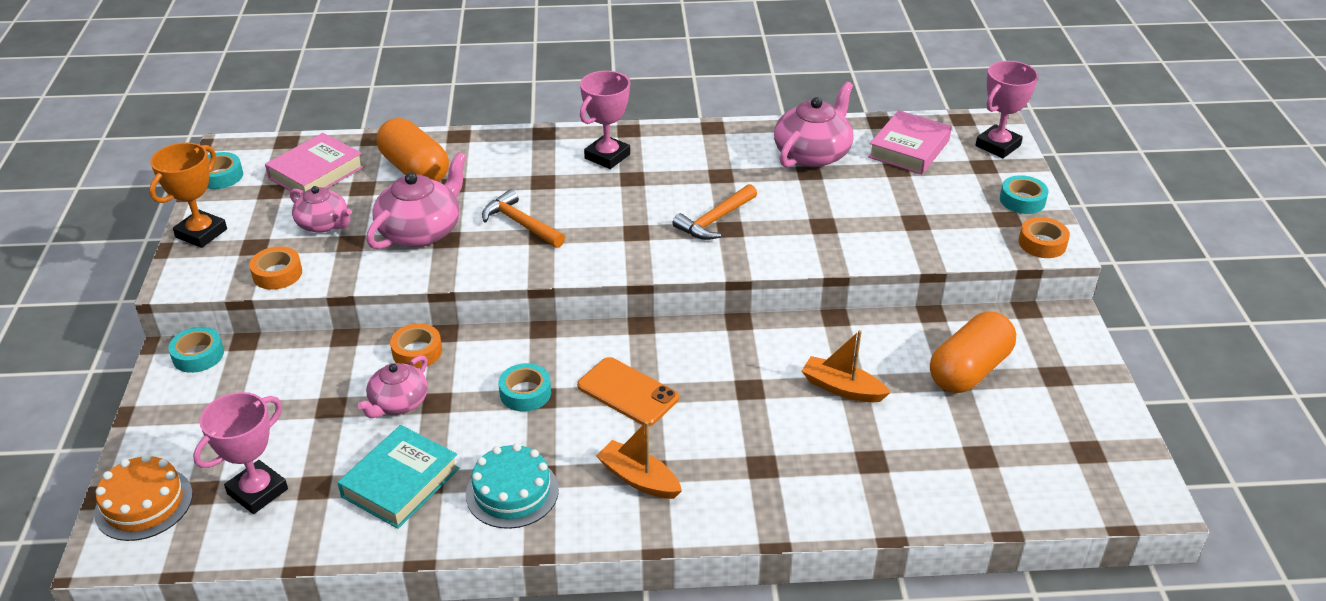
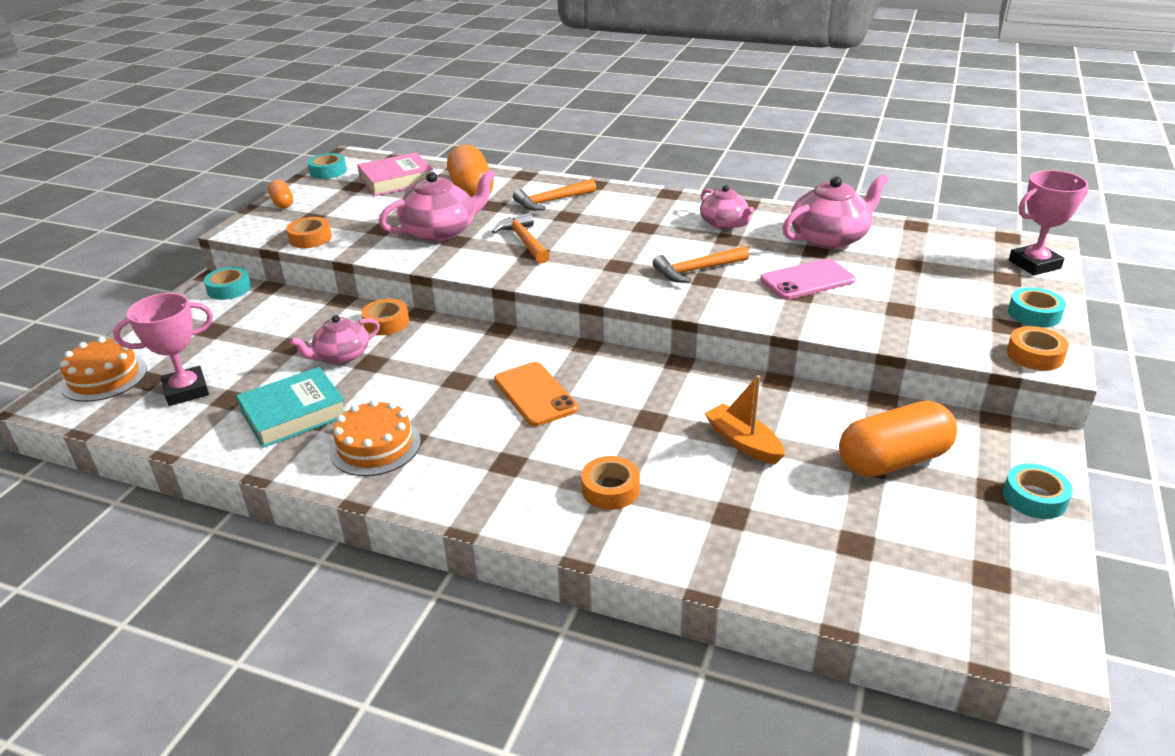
camera: 25 degrees right, 5 degrees down
orange trophy [149,142,227,248] -> orange capsule [268,180,293,209]
pink teapot [290,186,352,233] -> pink teapot moved to [700,185,754,229]
turquoise cake [466,443,559,529] -> orange cake [329,400,421,476]
turquoise tape [499,363,551,412] -> turquoise tape moved to [1003,463,1073,519]
pink trophy [580,71,631,169] -> none
orange boat [596,421,682,499] -> none
pink book [868,110,952,174] -> none
none -> orange hammer [513,179,596,211]
none -> orange tape [581,456,640,510]
none -> pink phone [760,258,856,300]

